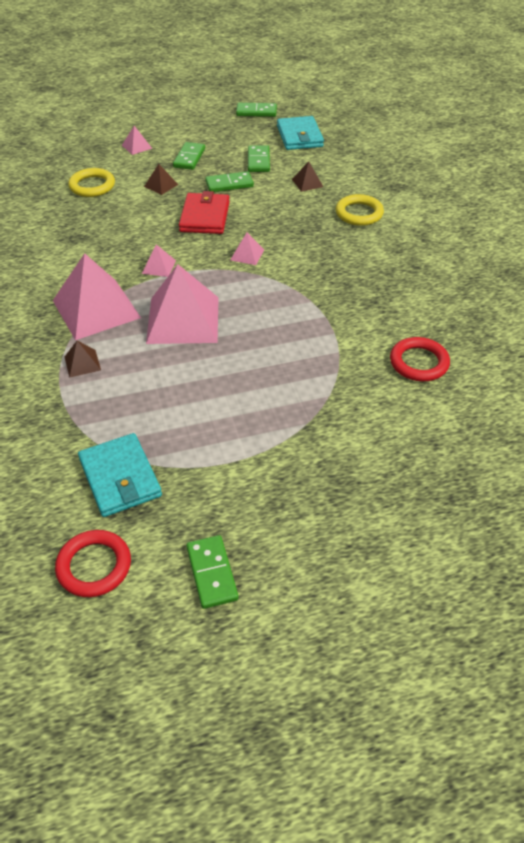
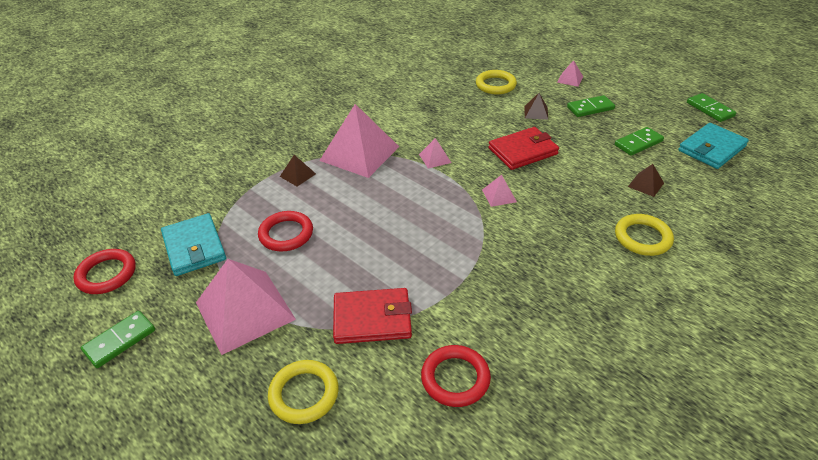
camera: 60 degrees right, 5 degrees down
turquoise wallet [78,433,162,517] -> turquoise wallet turned 60 degrees counterclockwise [161,213,226,276]
pink pyramid [146,264,219,344] -> pink pyramid moved to [196,259,296,355]
green domino [205,171,254,192] -> none
none -> red ring [258,211,313,251]
none -> yellow ring [268,360,339,424]
none -> red wallet [333,288,412,344]

